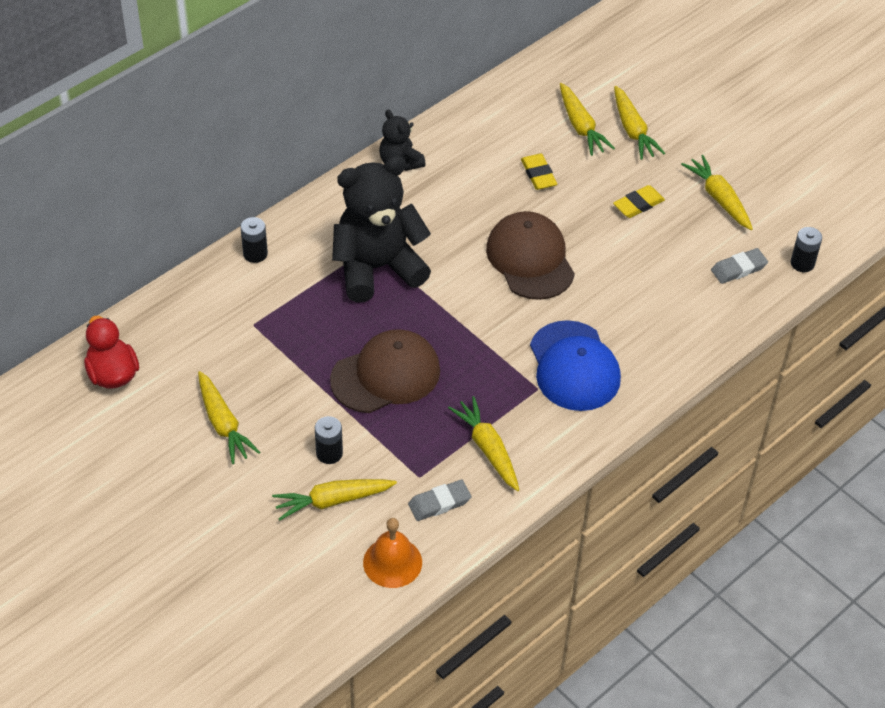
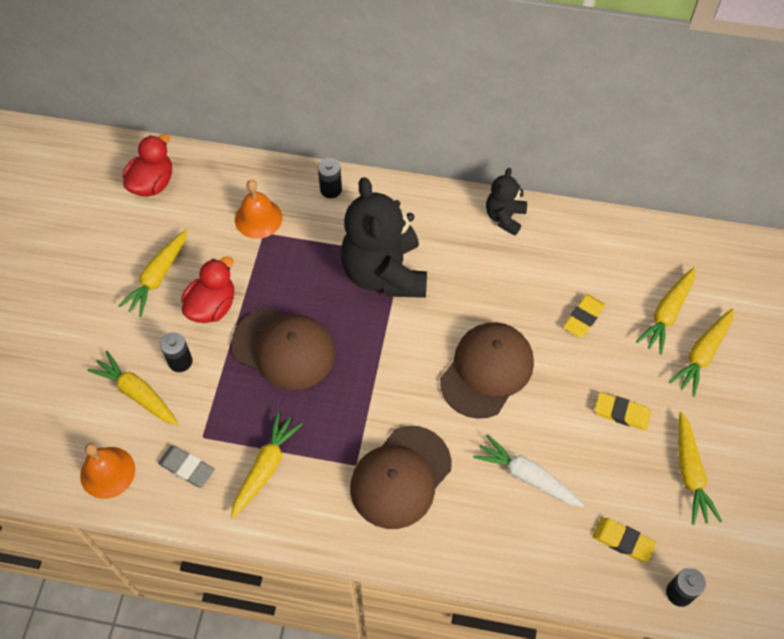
camera: 55 degrees right, 10 degrees up
black teddy bear [332,156,431,303] -> black teddy bear turned 135 degrees counterclockwise [341,177,427,298]
blue cap [530,320,621,411] -> brown cap [350,426,451,529]
yellow carrot [681,155,753,230] -> yellow carrot turned 150 degrees clockwise [678,412,722,525]
grey eraser [711,248,768,284] -> yellow eraser [592,518,656,562]
none -> red duck [181,256,234,323]
none -> orange bell [235,180,282,239]
none -> white carrot [473,434,584,507]

